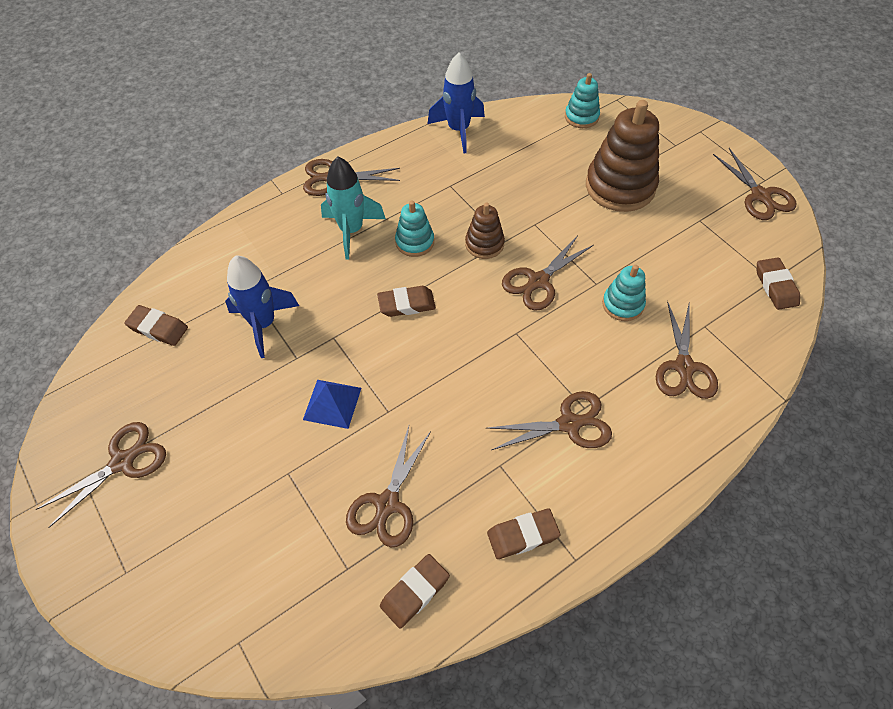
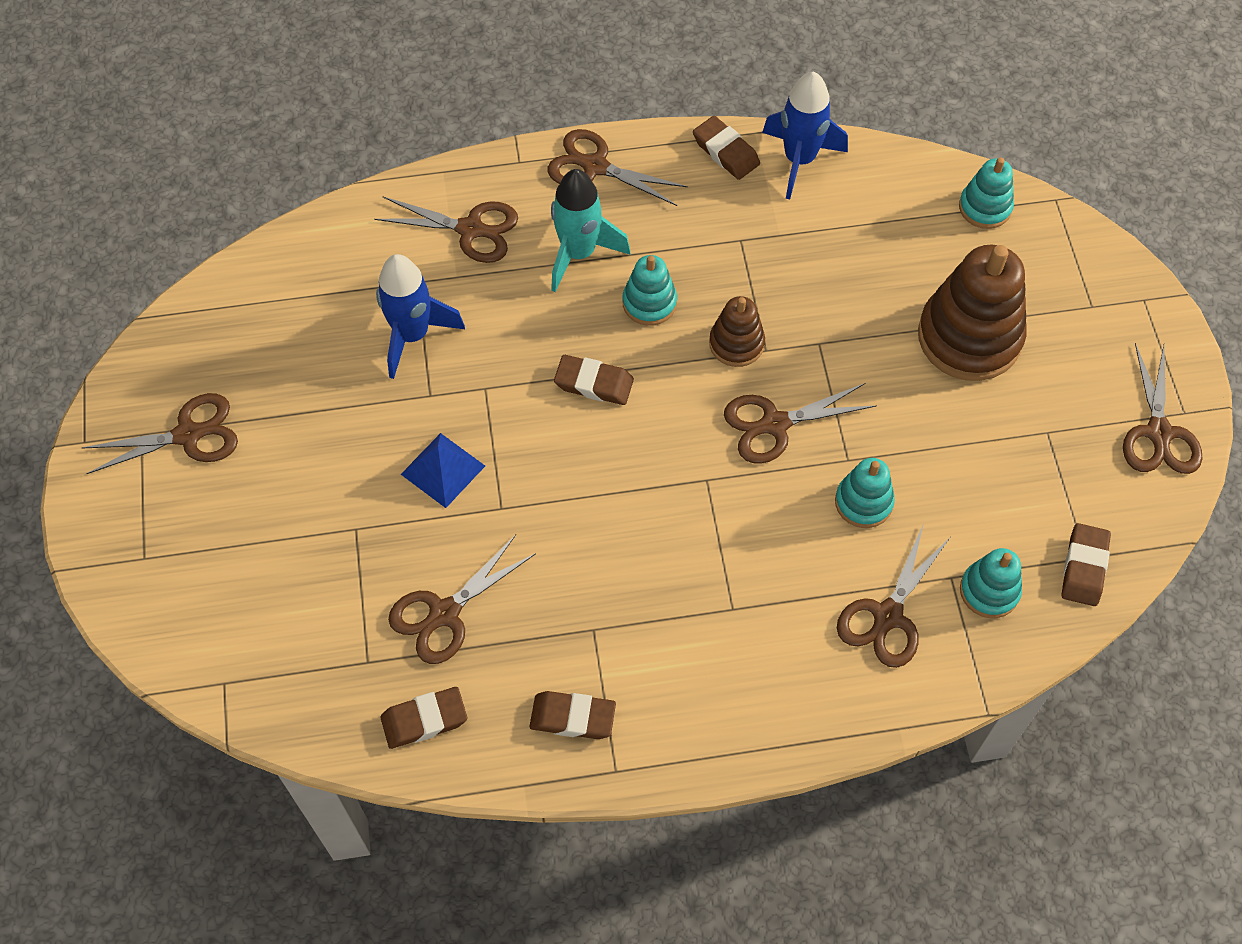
camera: 25 degrees right, 5 degrees up
brown eraser [124,305,188,346] -> brown eraser moved to [693,116,760,180]
brown scissors [487,391,612,450] -> brown scissors moved to [374,196,518,263]
none -> turquoise stacking toy [960,548,1022,618]

